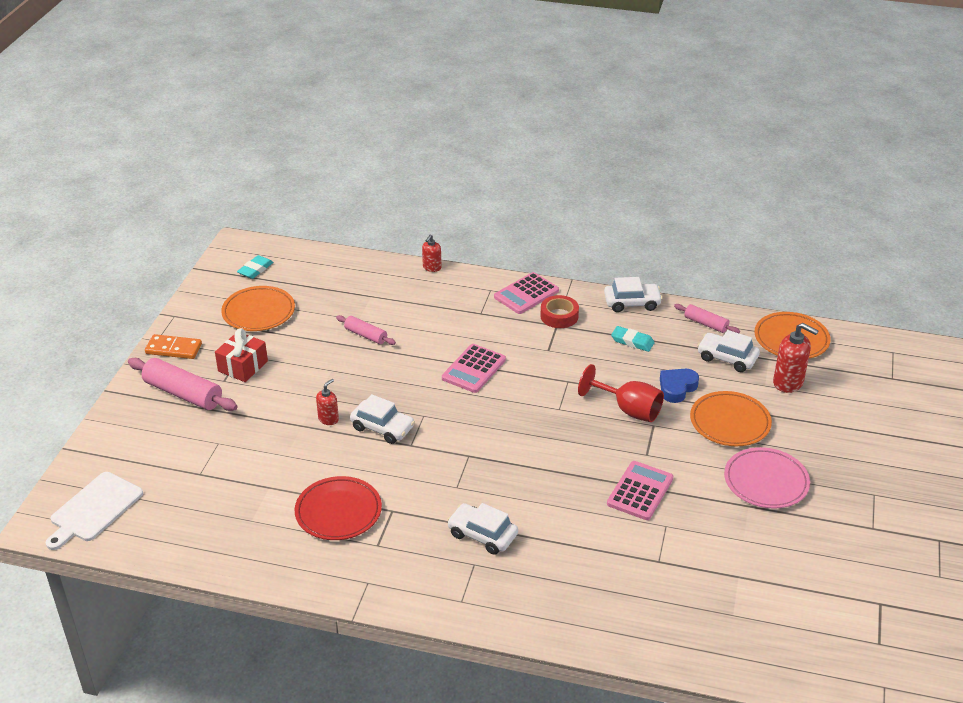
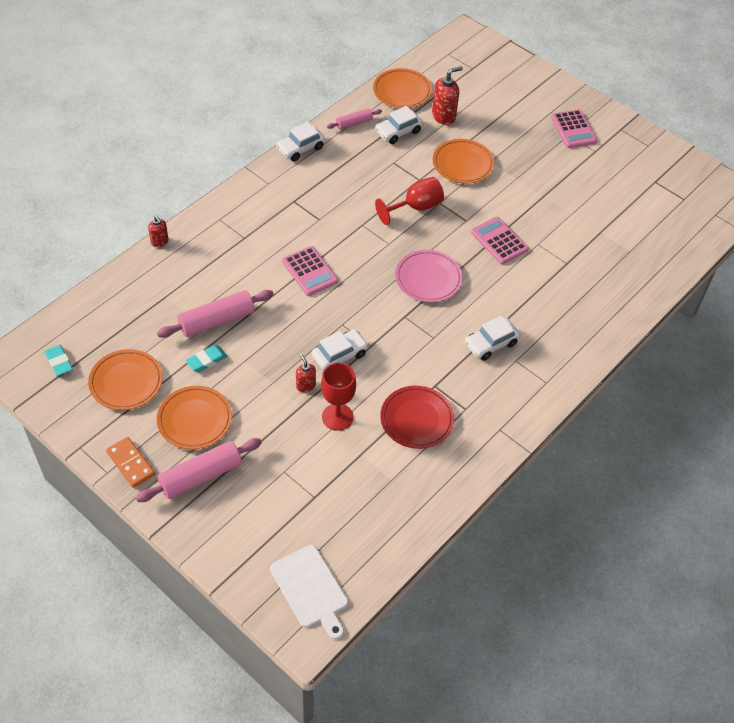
camera: 65 degrees left, 15 degrees up
orange domino [145,334,202,359] -> orange domino turned 75 degrees counterclockwise [106,437,155,488]
red gift [215,328,268,382] -> orange plate [157,386,232,449]
pink rolling pin [336,315,396,345] -> pink rolling pin [157,290,274,338], size x1.77
pink calculator [494,272,559,314] -> pink calculator moved to [551,109,597,148]
red tape [540,295,579,328] -> none
white car [604,277,663,312] -> white car turned 150 degrees counterclockwise [276,122,325,161]
turquoise eraser [611,326,655,352] -> turquoise eraser moved to [186,345,228,372]
blue heart [660,369,699,403] -> none
pink plate [724,447,810,509] -> pink plate moved to [395,250,463,302]
none -> red goblet [321,363,356,431]

